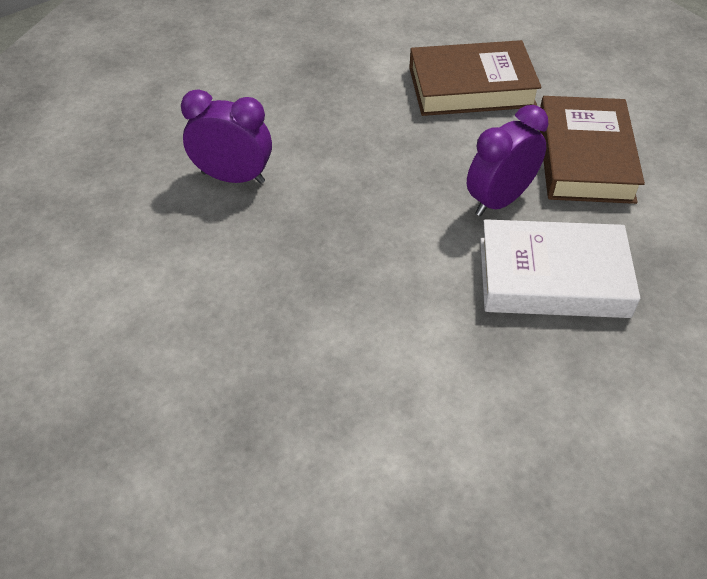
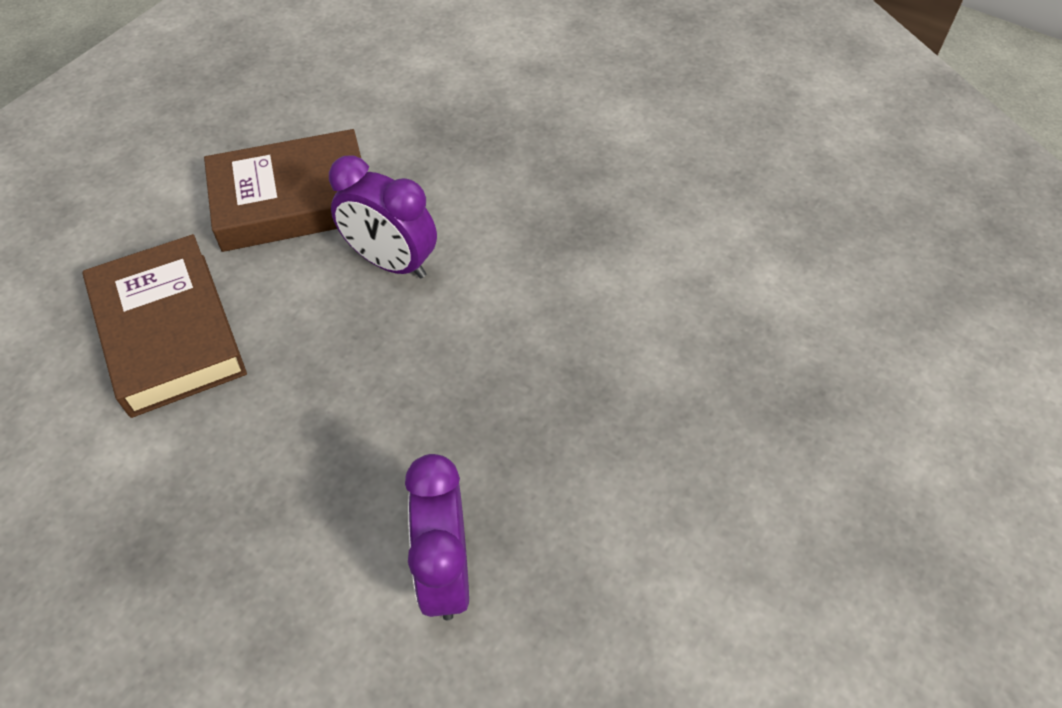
camera: 110 degrees left, 5 degrees up
white book [480,219,640,318] -> none

